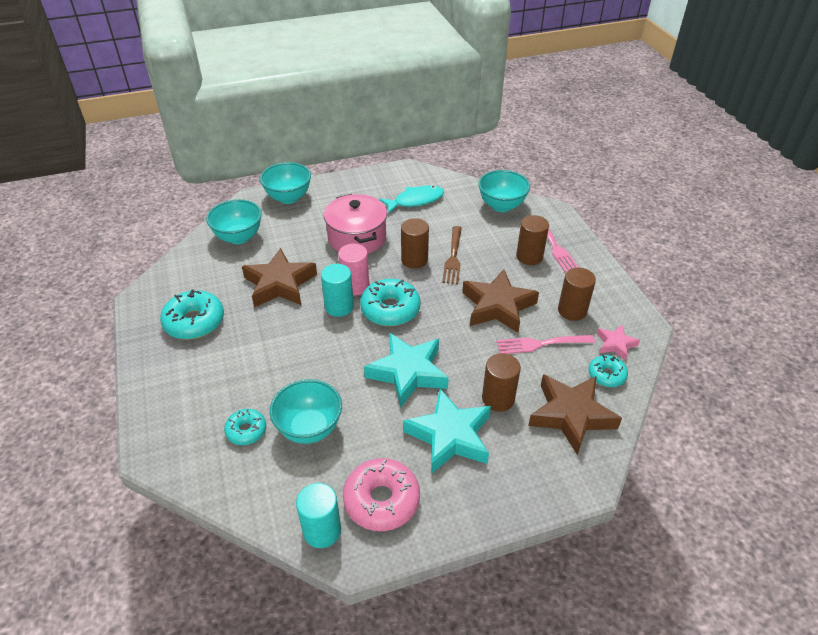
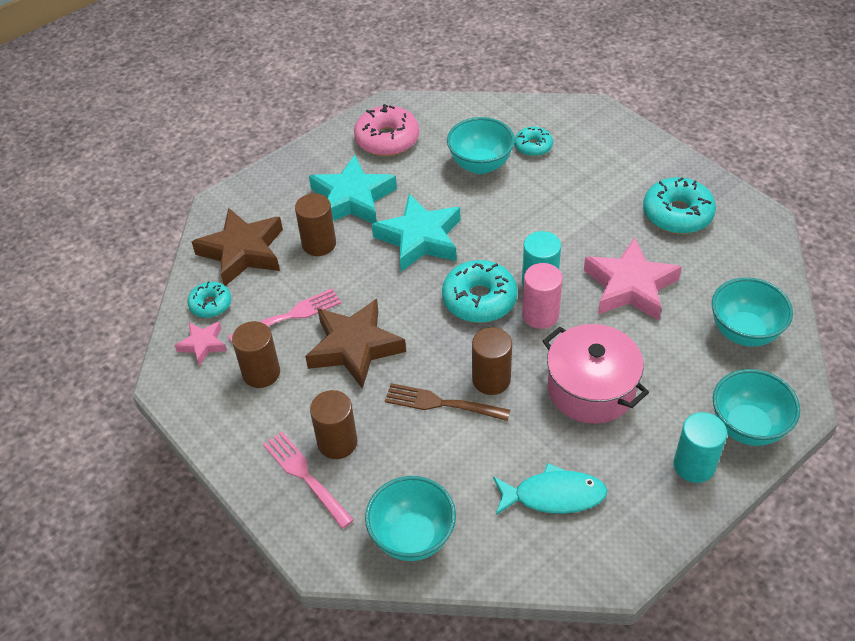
camera: 160 degrees right, 5 degrees up
brown star [242,248,317,307] -> pink star [584,237,682,321]
turquoise cylinder [296,483,341,548] -> turquoise cylinder moved to [674,412,727,483]
turquoise fish [379,185,444,213] -> turquoise fish turned 135 degrees counterclockwise [493,463,607,515]
brown fork [442,226,462,284] -> brown fork turned 60 degrees counterclockwise [385,383,510,421]

